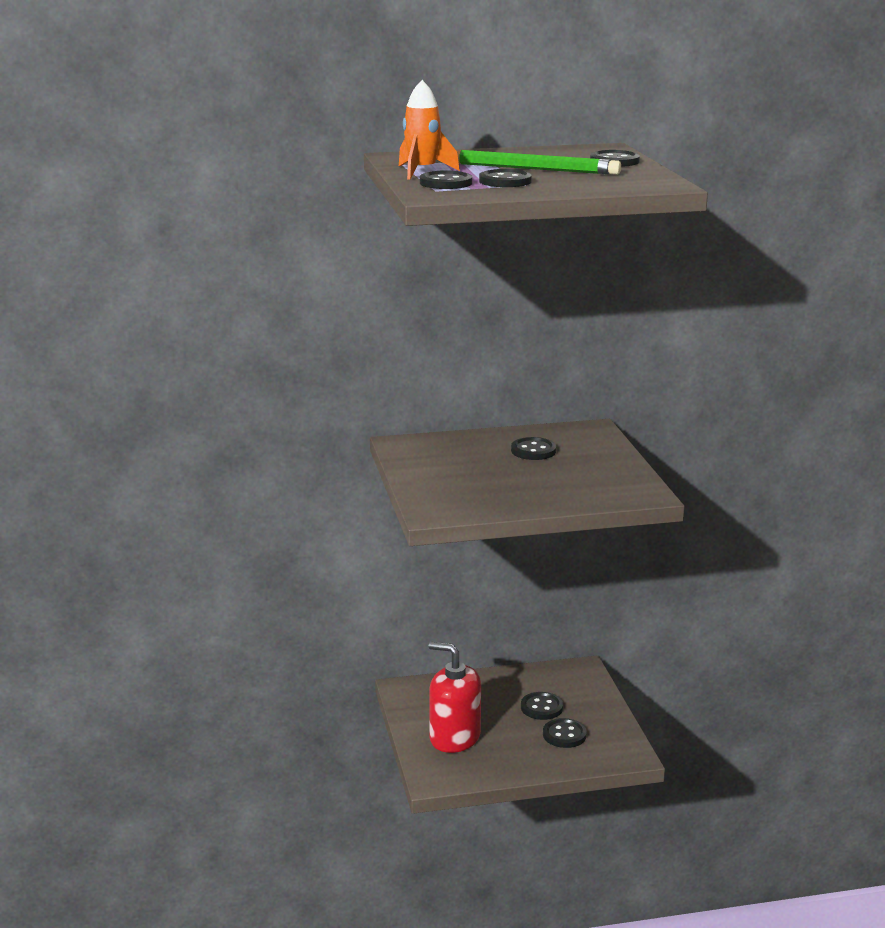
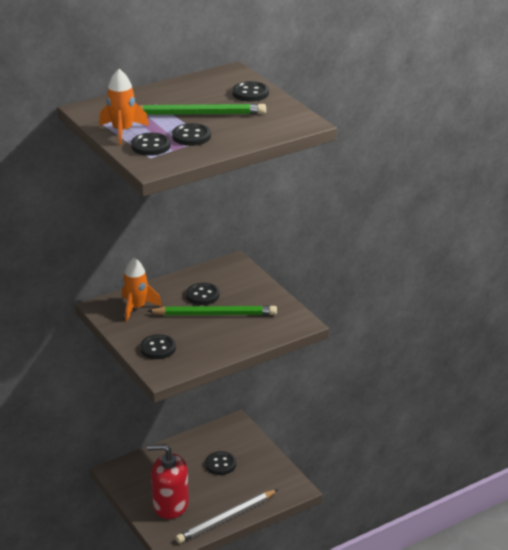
camera: 20 degrees left, 10 degrees up
black button [543,718,587,748] -> black button moved to [140,334,176,359]
none -> orange rocket [122,258,162,322]
none -> green pencil [148,305,277,315]
none -> grey pencil [175,489,278,544]

